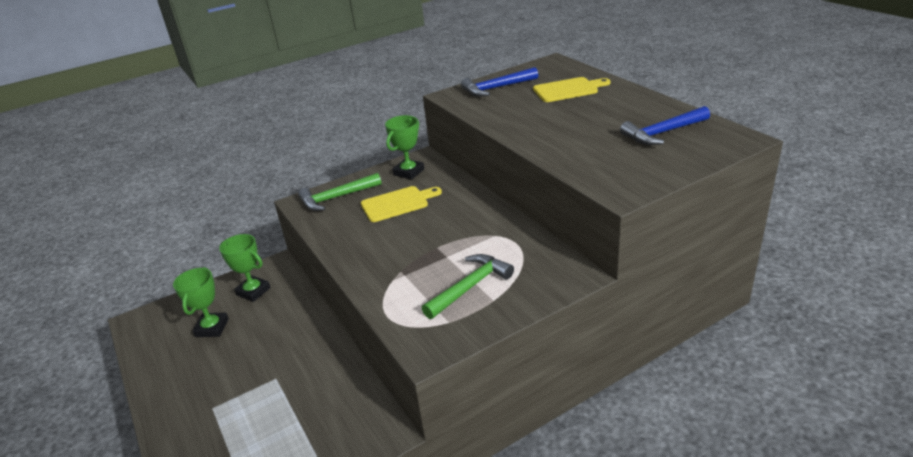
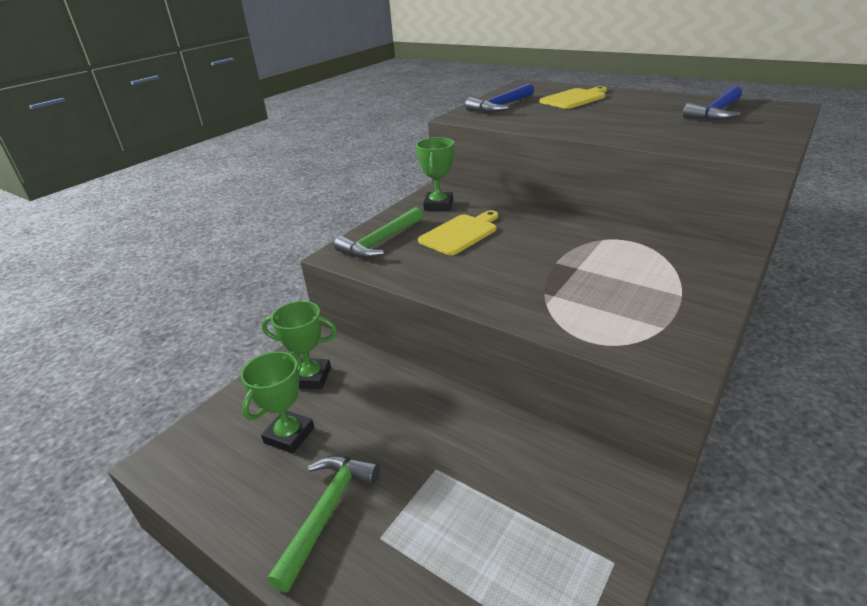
camera: 25 degrees left, 0 degrees up
green trophy [173,267,229,337] -> green trophy turned 45 degrees clockwise [241,351,314,454]
green hammer [422,254,514,319] -> green hammer moved to [267,455,380,593]

